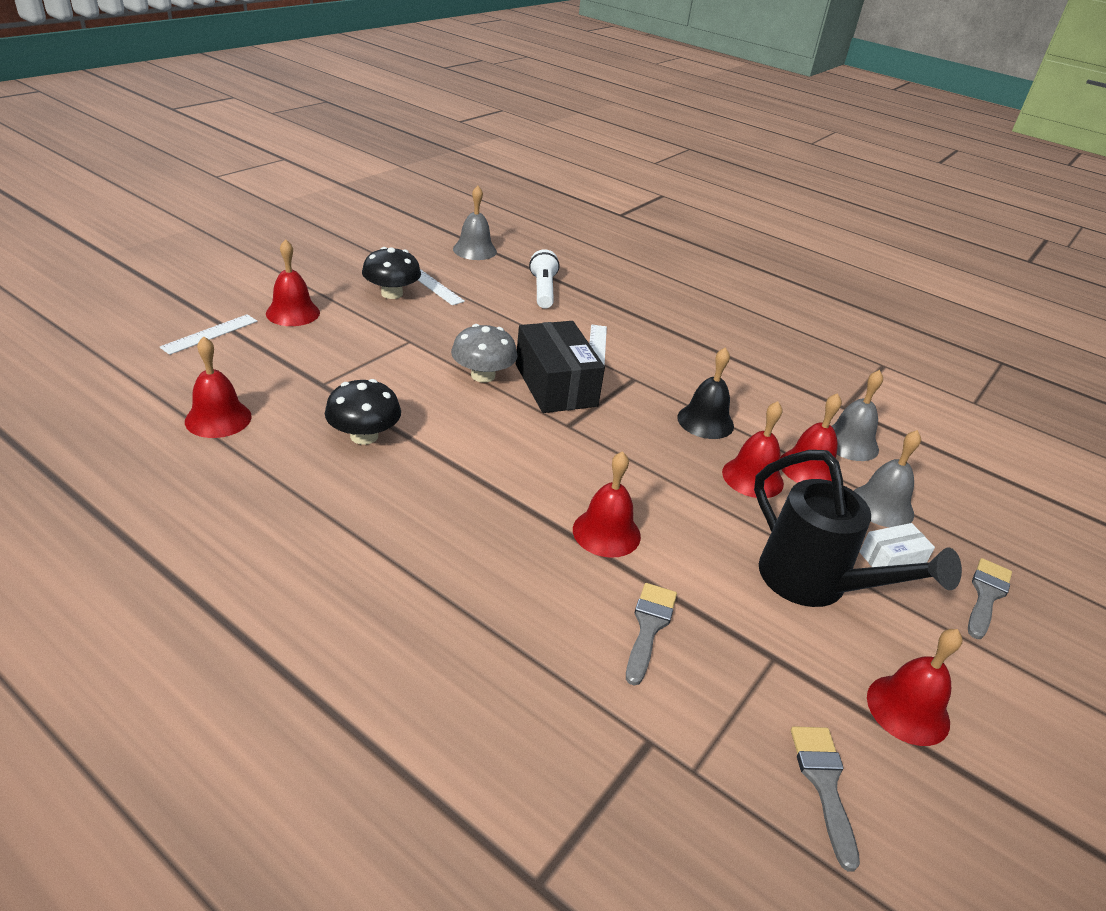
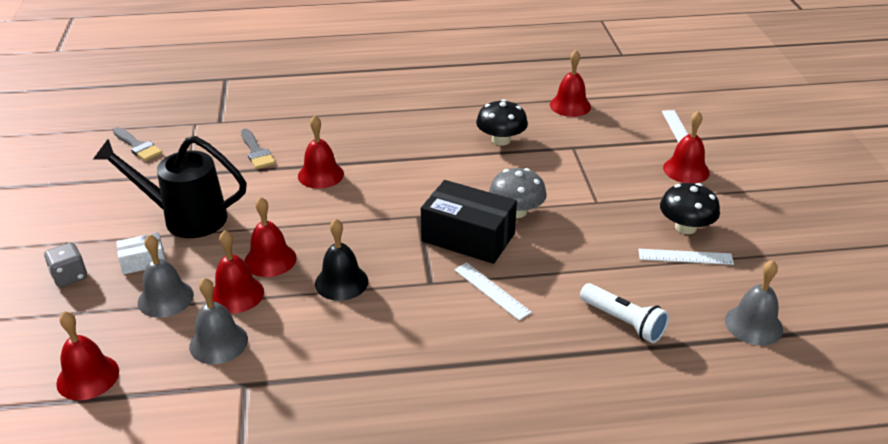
camera: 140 degrees right, 0 degrees up
white box [860,523,935,567] -> white box turned 45 degrees clockwise [116,232,165,274]
red bell [867,629,962,746] -> red bell moved to [56,311,119,400]
grey brush [968,558,1012,639] -> grey dice [44,242,87,287]

